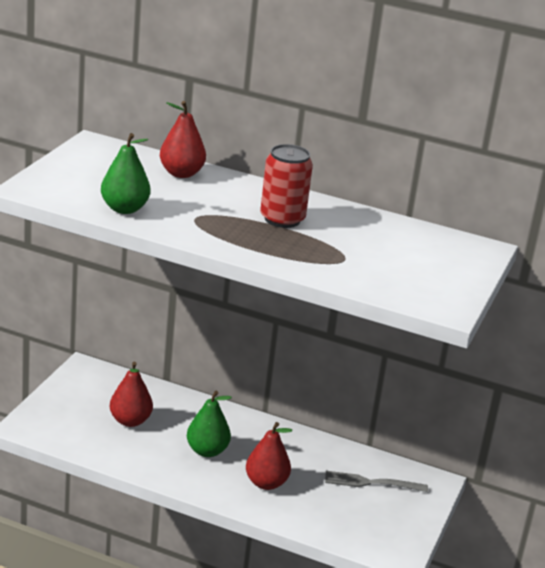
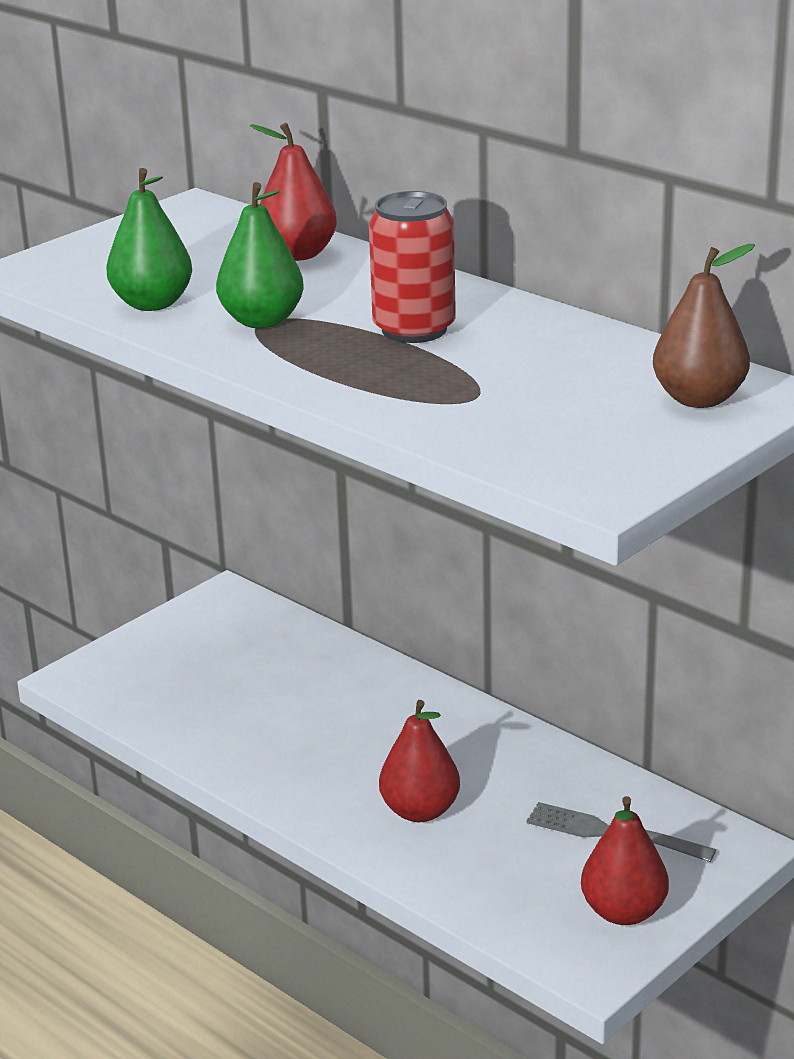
camera: 25 degrees right, 0 degrees up
red pear [110,362,153,427] -> red pear moved to [581,796,669,925]
green pear [187,391,232,457] -> green pear moved to [216,182,304,328]
none -> brown pear [653,244,755,408]

